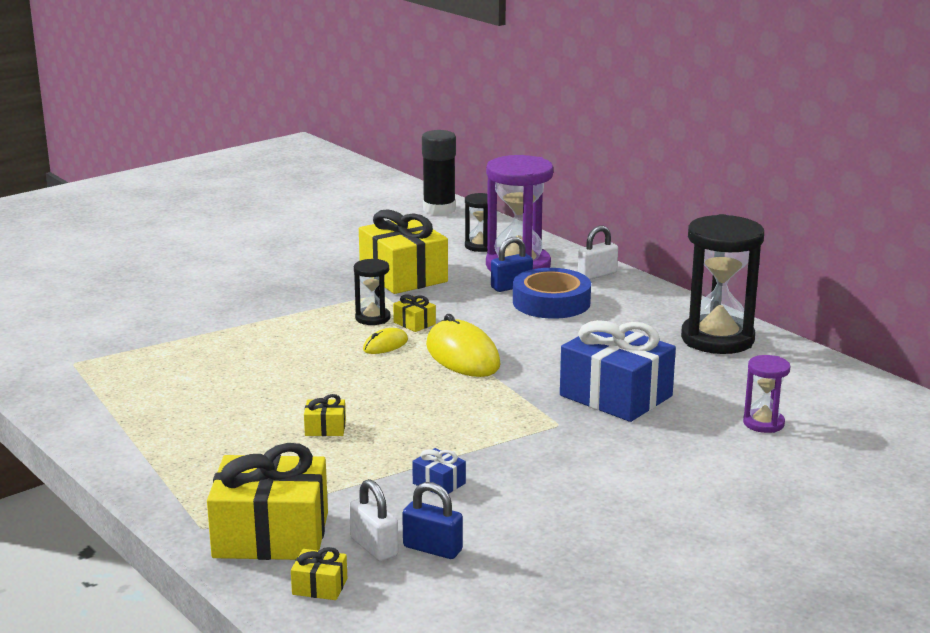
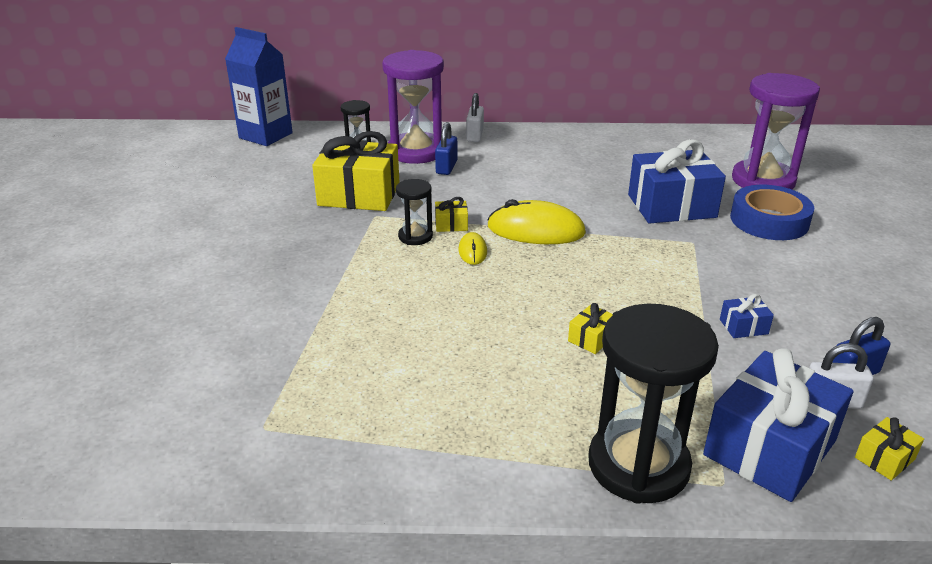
camera: 50 degrees left, 10 degrees up
yellow gift [207,443,328,560] -> blue gift [703,348,854,502]
black glue stick [422,130,456,215] -> blue carton [225,27,293,146]
blue tape [513,268,591,319] -> blue tape moved to [730,185,814,240]
black hourglass [681,214,764,354] -> black hourglass moved to [588,304,719,504]
purple hourglass [743,355,791,433] -> purple hourglass [732,73,820,189], size x2.01

